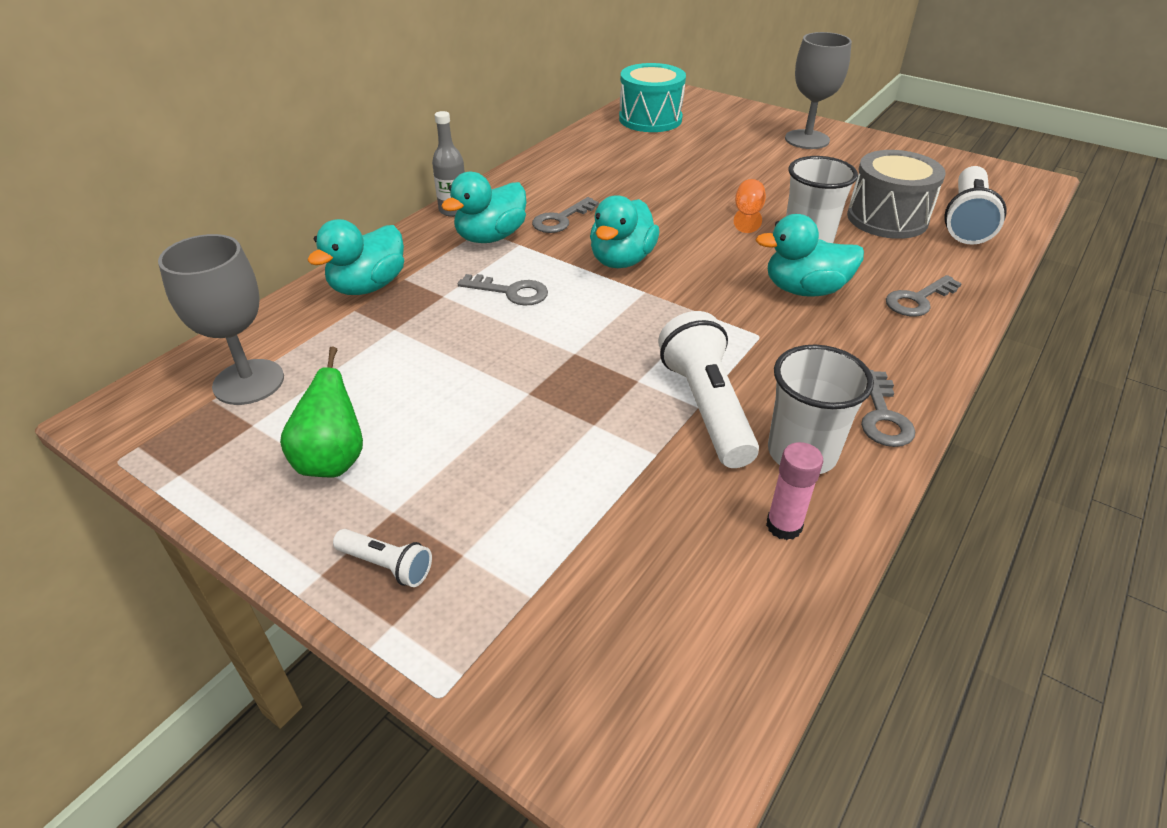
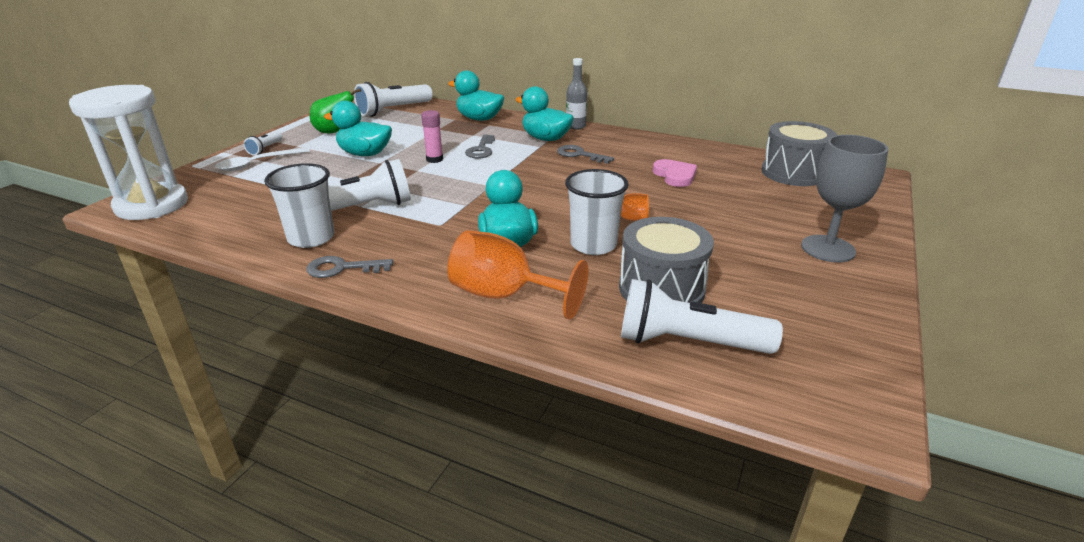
camera: 80 degrees right, 10 degrees down
grey goblet [158,234,284,405] -> white flashlight [354,82,433,117]
turquoise duck [590,195,660,268] -> turquoise duck moved to [324,100,392,156]
turquoise drum [619,63,686,132] -> grey drum [761,121,837,186]
pink glue stick [766,442,823,540] -> pink glue stick moved to [421,110,443,163]
grey key [886,275,962,316] -> orange goblet [447,230,588,320]
none -> white hourglass [69,85,188,220]
none -> white spoon [215,147,310,171]
none -> pink heart [653,159,697,187]

